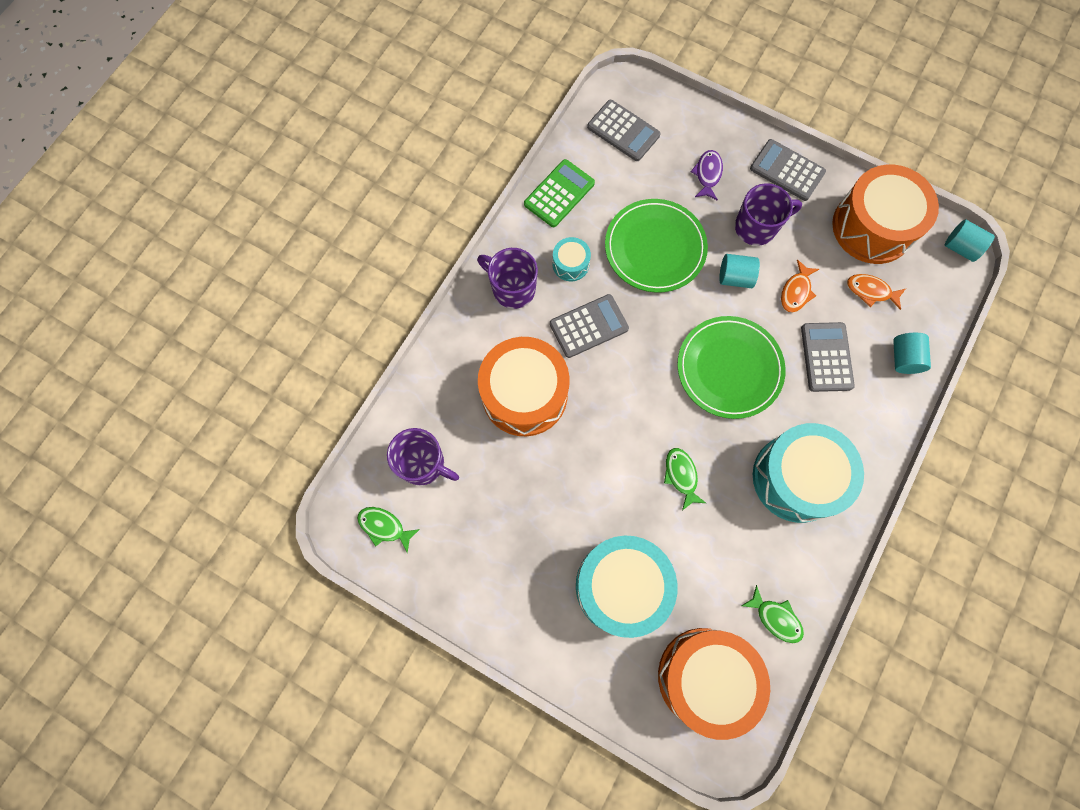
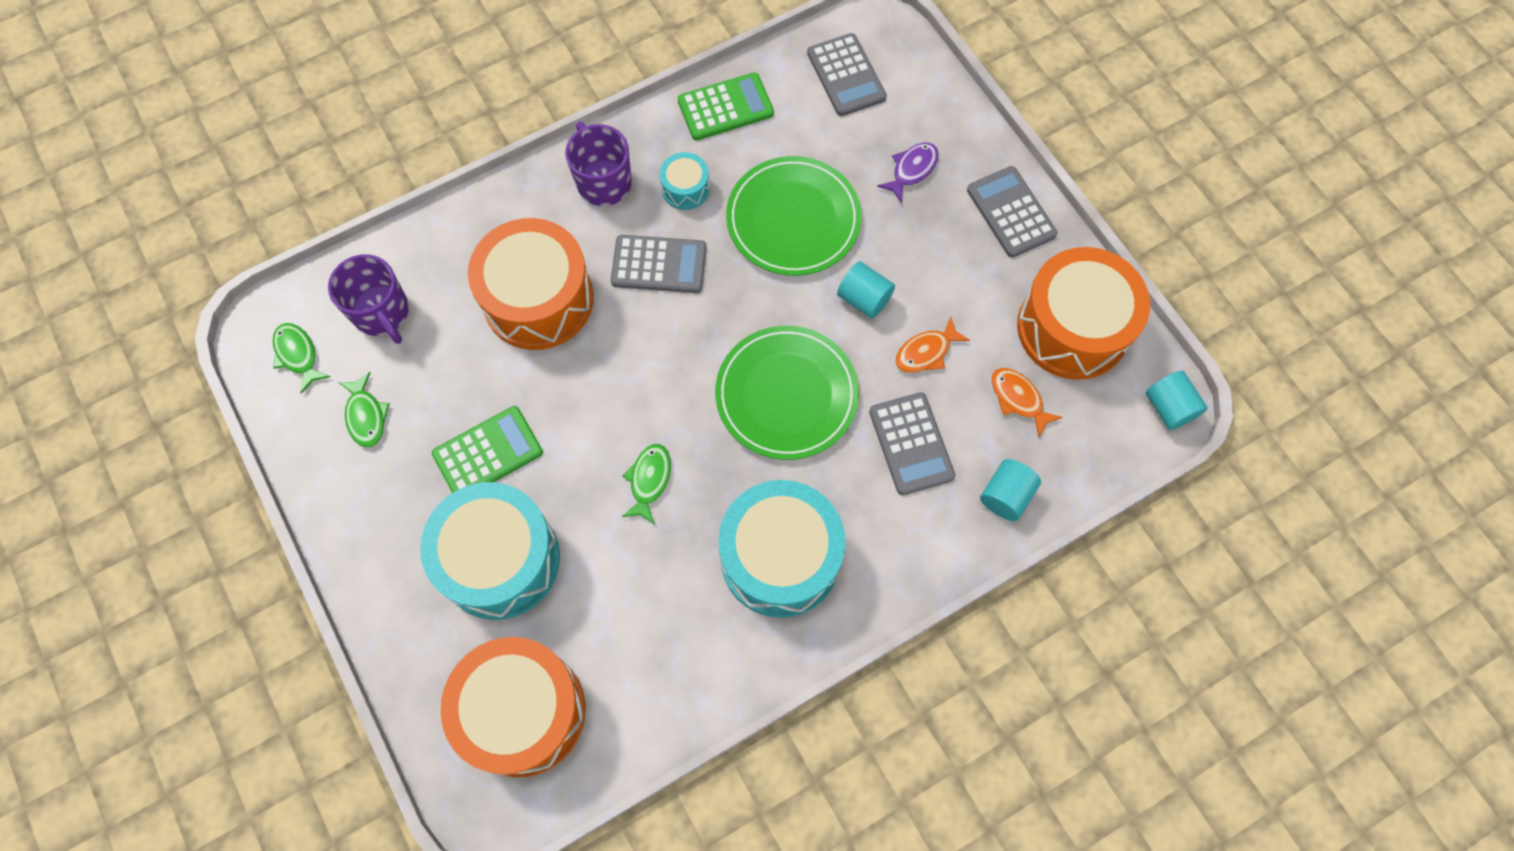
camera: 30 degrees right, 5 degrees down
purple mug [735,183,802,246] -> none
green fish [741,585,804,643] -> green fish moved to [338,372,390,448]
grey calculator [801,322,855,392] -> grey calculator turned 135 degrees clockwise [869,392,955,495]
none -> green calculator [432,406,543,493]

